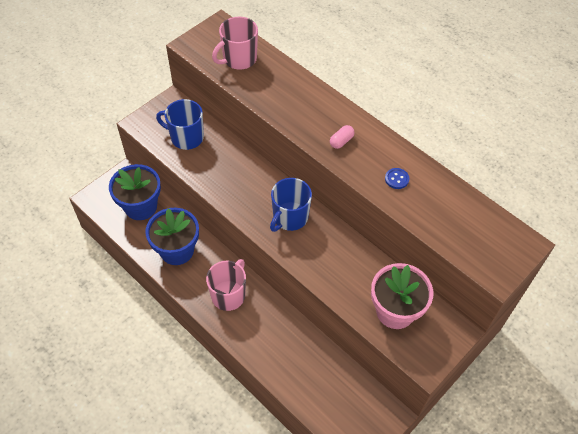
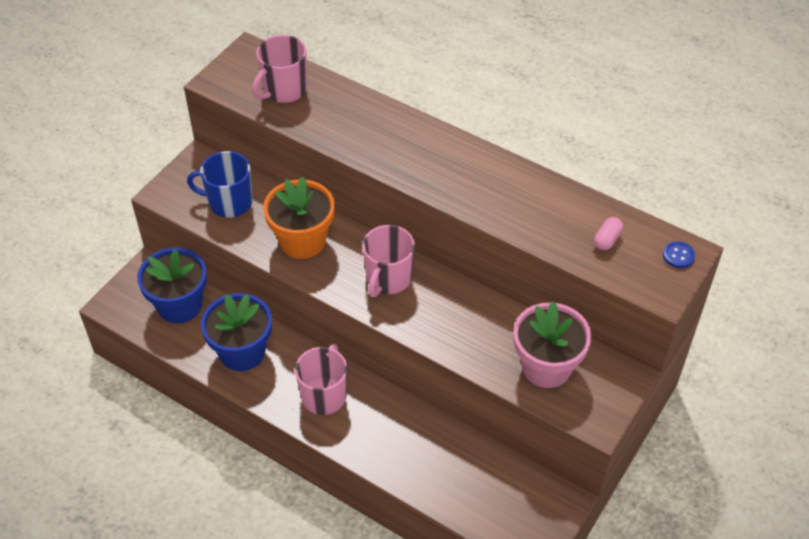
camera: 10 degrees left, 5 degrees down
blue mug [270,178,312,232] -> pink mug [362,225,415,297]
pink capsule [330,125,355,149] -> pink capsule moved to [594,217,623,250]
blue button [385,168,409,189] -> blue button moved to [663,241,695,268]
none -> orange flower pot [263,177,335,259]

